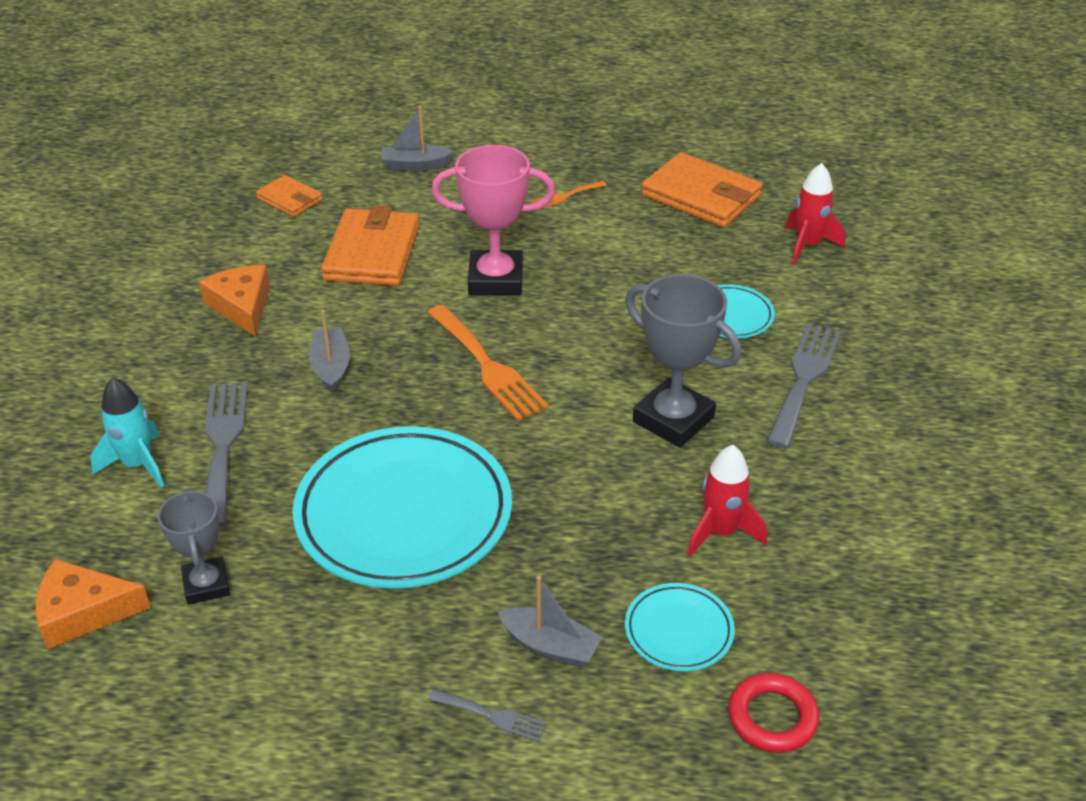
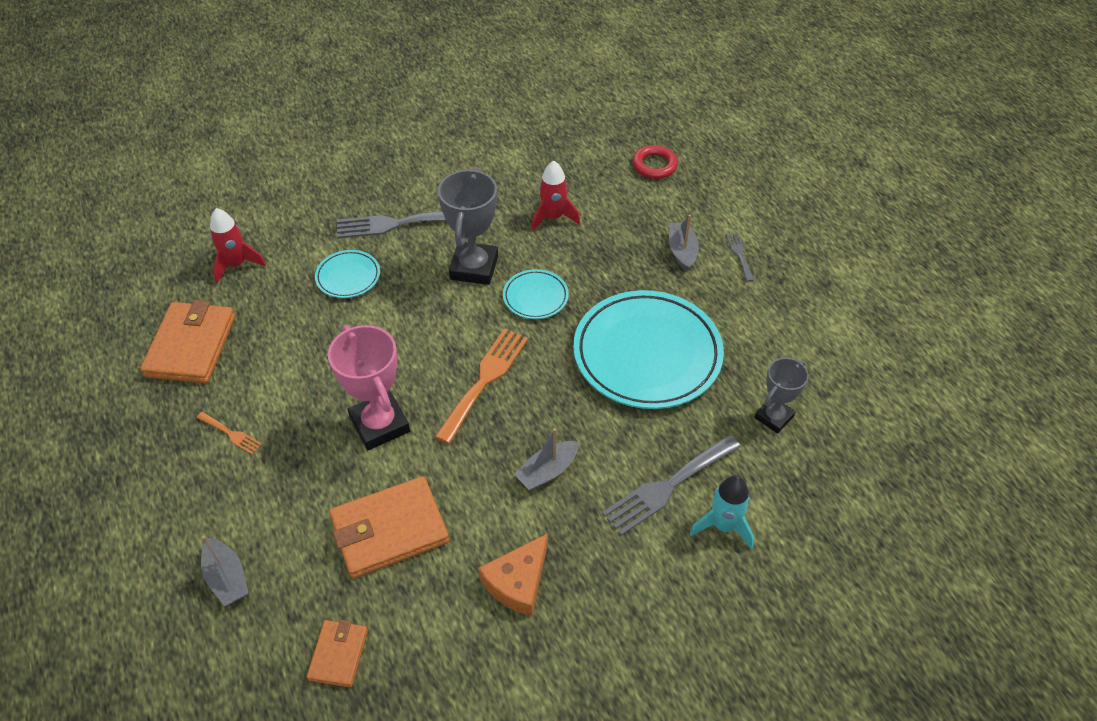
camera: 120 degrees left, 10 degrees up
orange cheese [35,559,151,649] -> none
turquoise plate [625,583,735,671] -> turquoise plate moved to [503,269,569,319]

